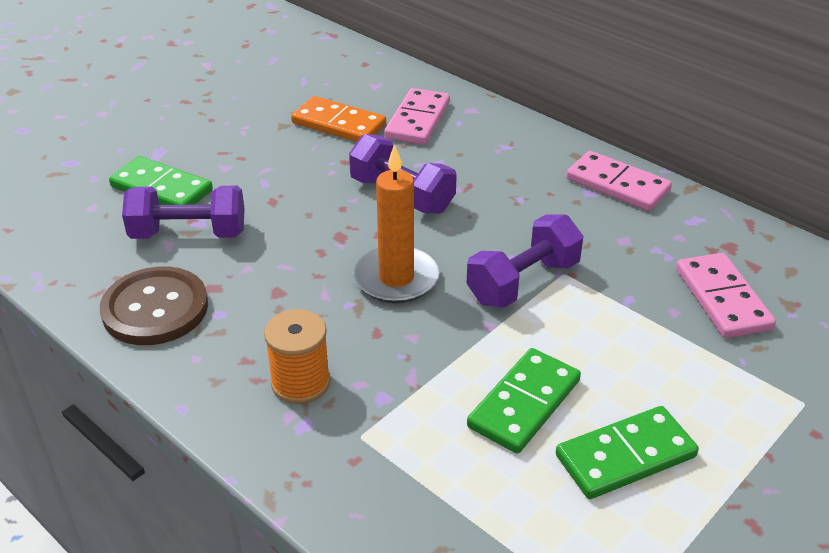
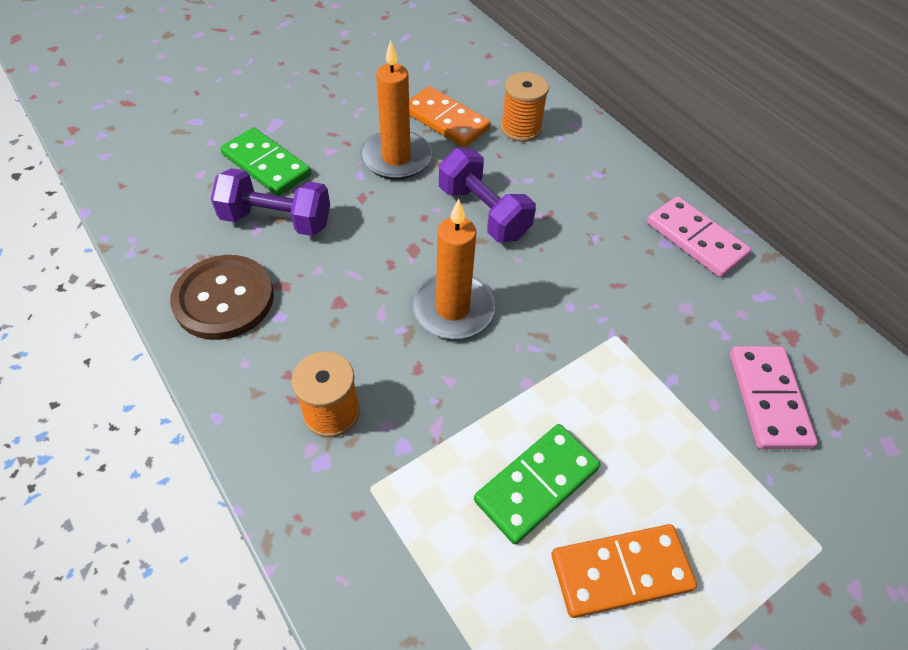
camera: 10 degrees right, 15 degrees up
pink domino [384,88,450,145] -> orange spool [501,72,549,142]
purple dumbbell [466,214,584,308] -> none
green domino [556,406,699,499] -> orange domino [551,524,697,618]
none -> orange candle [361,40,432,179]

